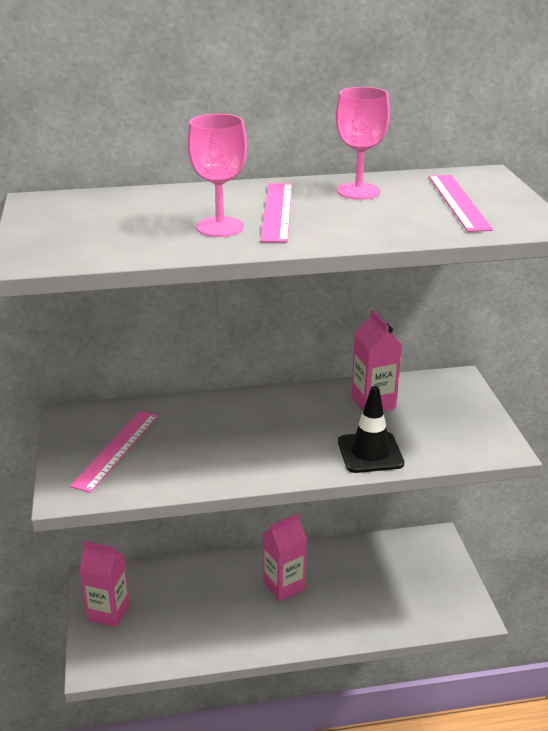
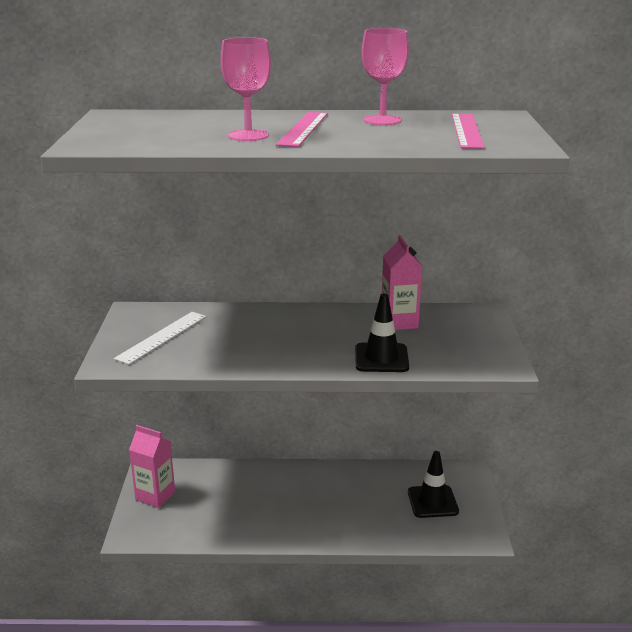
camera: 10 degrees right, 5 degrees down
pink ruler [70,411,158,493] -> white ruler [114,312,207,365]
pink carton [263,514,307,601] -> none
none -> black traffic cone [408,451,459,518]

